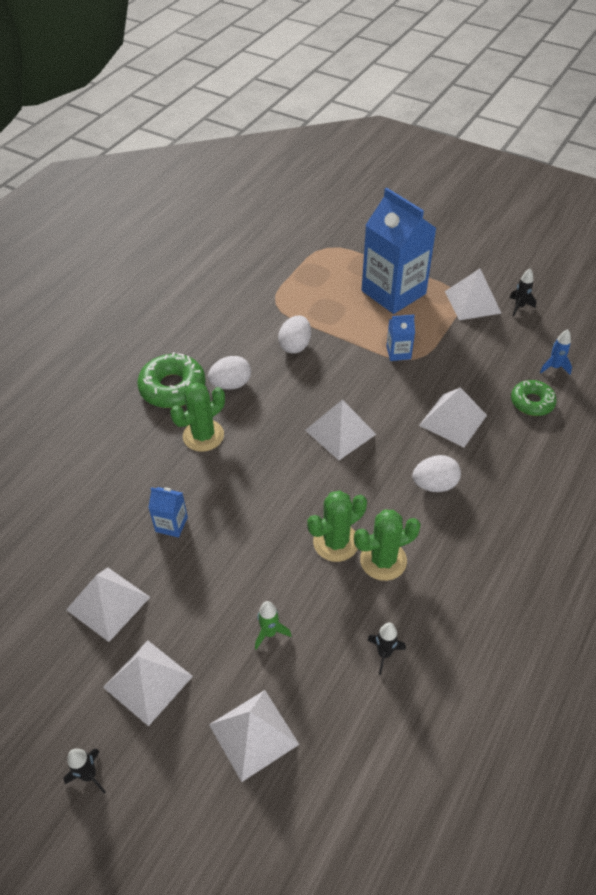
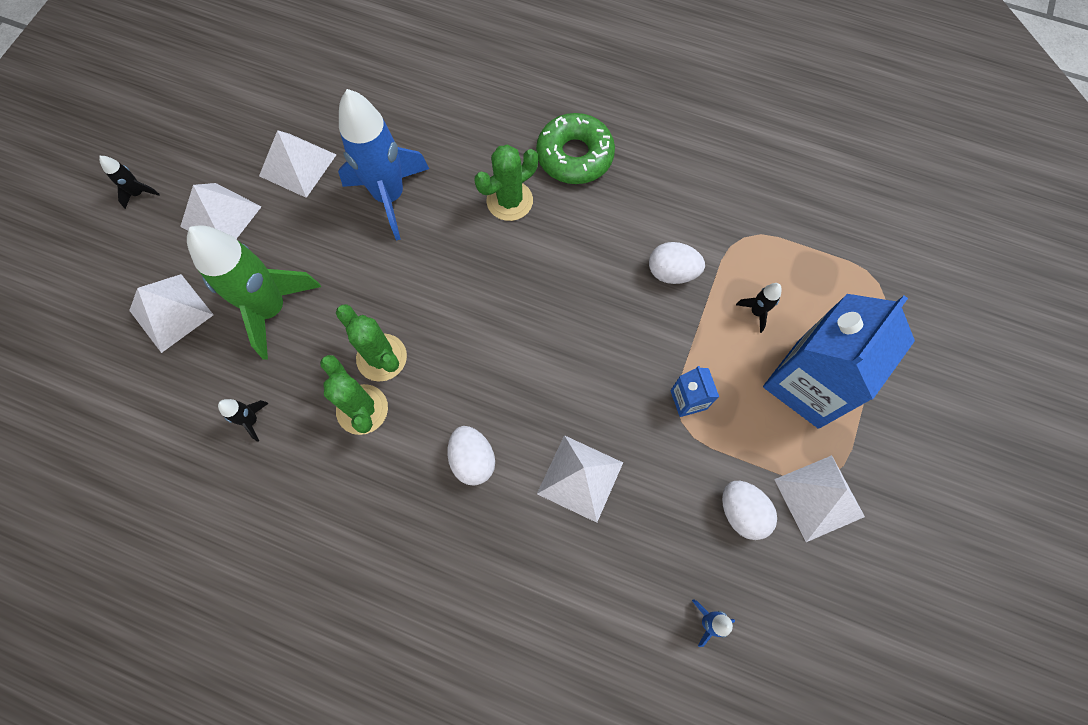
camera: 80 degrees right, 20 degrees up
blue carton [148,487,188,538] -> blue rocket [338,89,429,241]
green cactus [170,383,225,452] -> green cactus turned 75 degrees counterclockwise [475,144,538,221]
white egg [208,356,251,390] -> white egg moved to [722,481,777,540]
green rocket [255,601,292,650] -> green rocket [187,225,321,360], size x2.44
white pyramid [305,400,376,460] -> none
black rocket [510,269,536,317] -> black rocket moved to [736,283,782,333]
green donut [511,380,557,416] -> none

